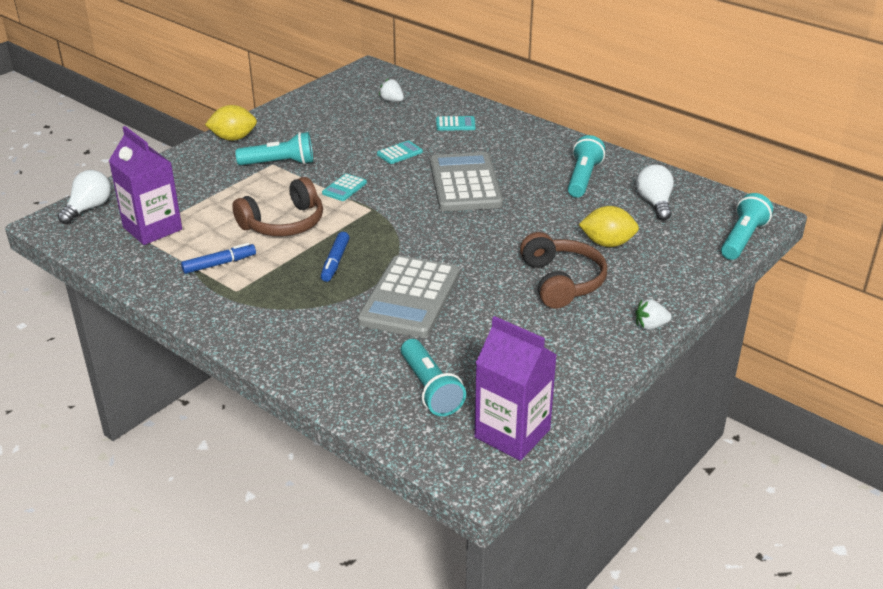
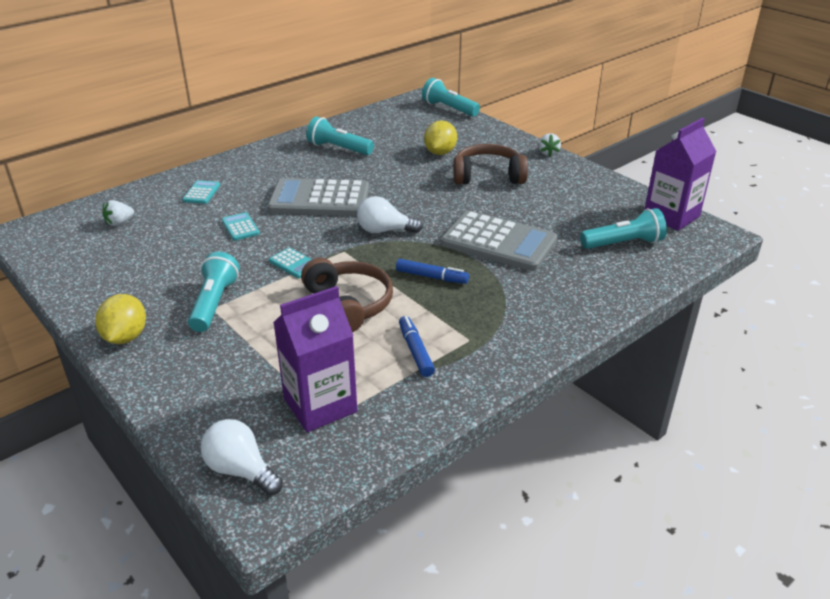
camera: 80 degrees left, 0 degrees up
white light bulb [636,164,674,221] -> white light bulb moved to [357,196,423,233]

